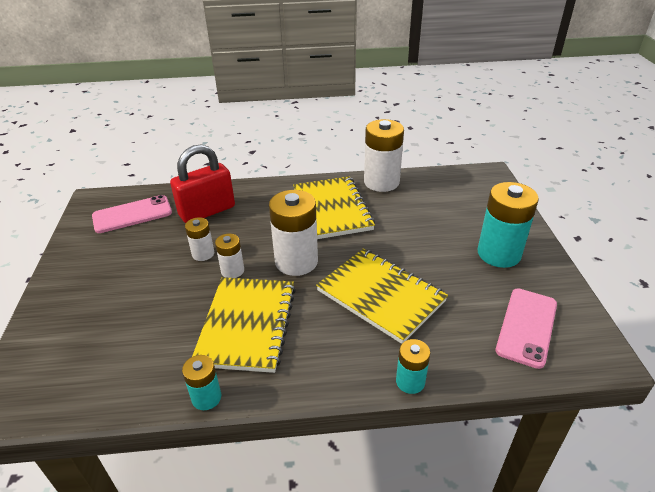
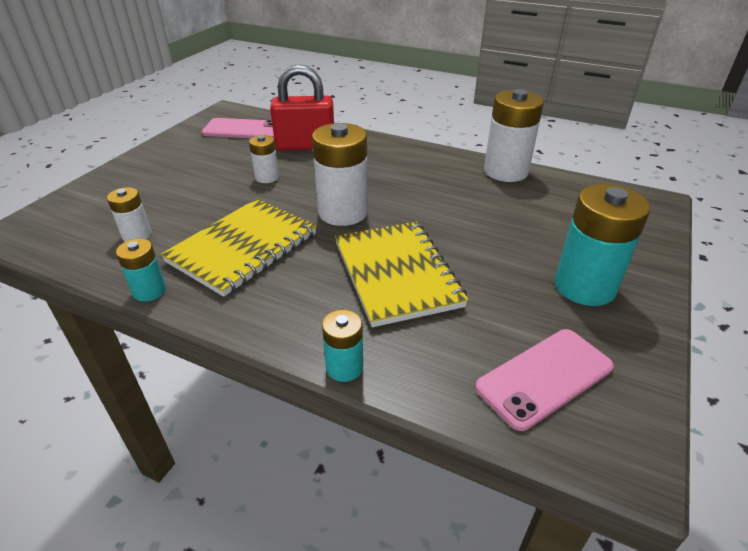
camera: 30 degrees right, 0 degrees up
white battery [215,234,244,278] -> white battery moved to [107,187,151,242]
yellow notebook [293,176,375,239] -> none

